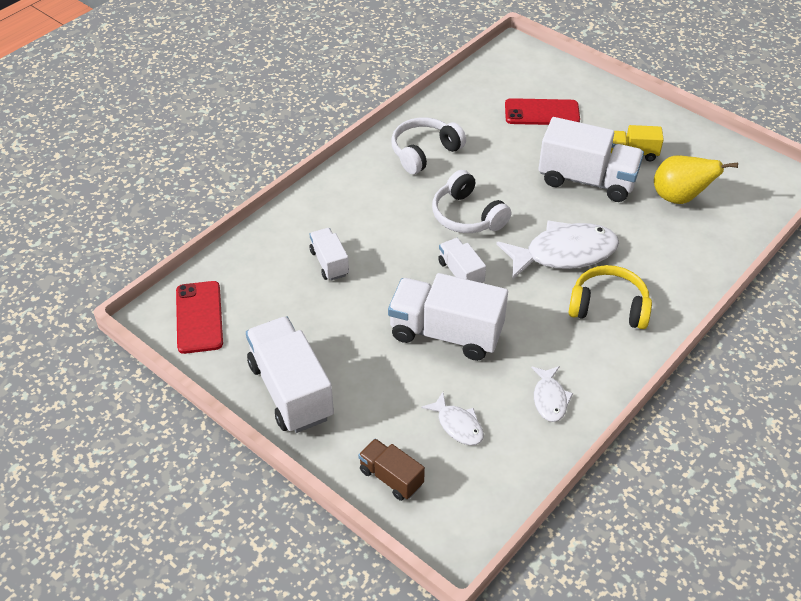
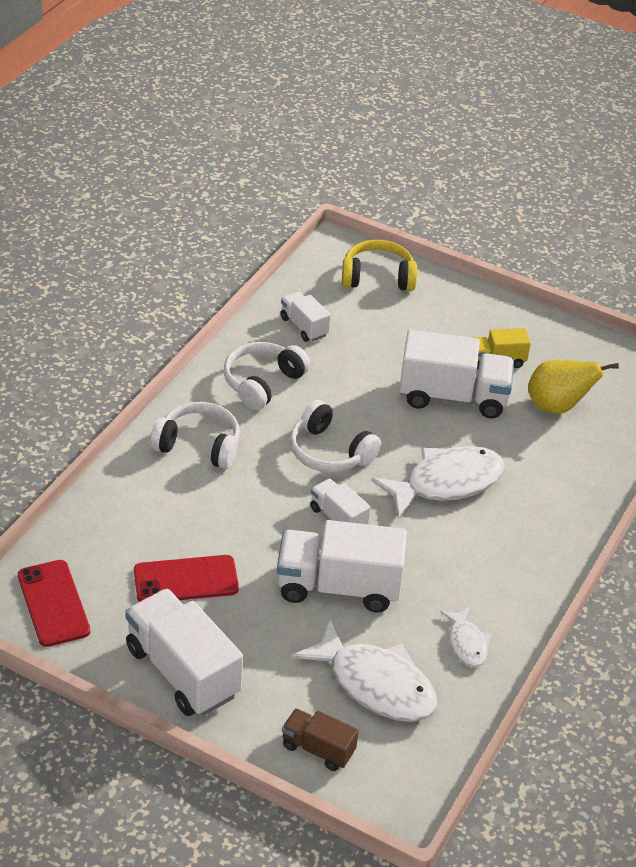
camera: 15 degrees left, 5 degrees down
white truck [310,228,349,280] -> white truck moved to [280,291,331,342]
white fish [421,392,484,445] -> white fish [292,618,438,722], size x1.95
red phone [505,98,580,125] -> red phone moved to [134,555,239,602]
yellow headphones [568,265,652,329] -> yellow headphones moved to [342,240,417,291]
none -> white headphones [150,402,240,469]

